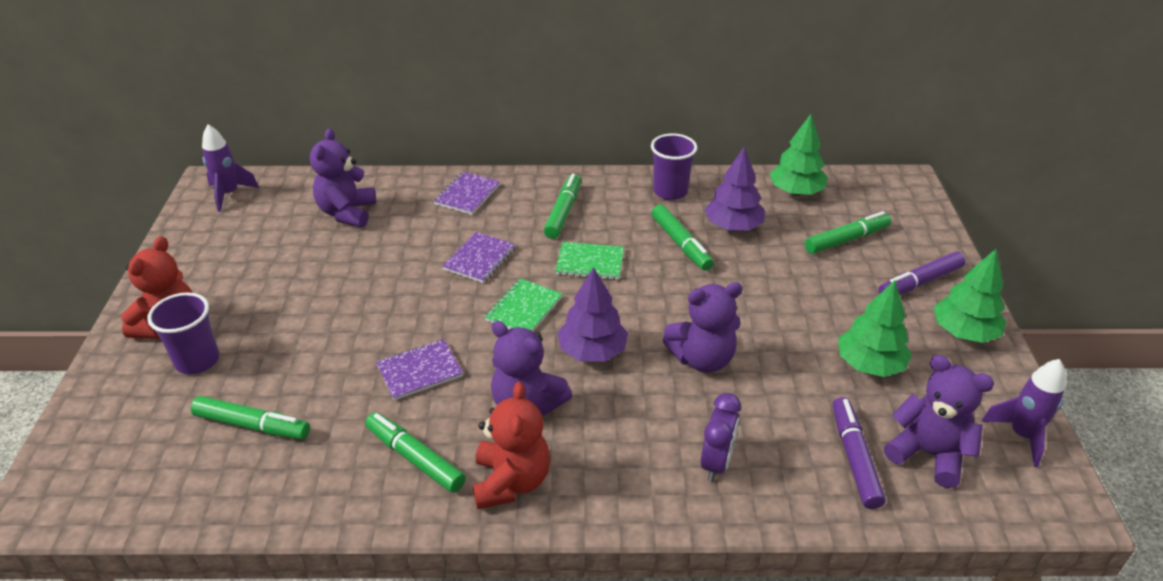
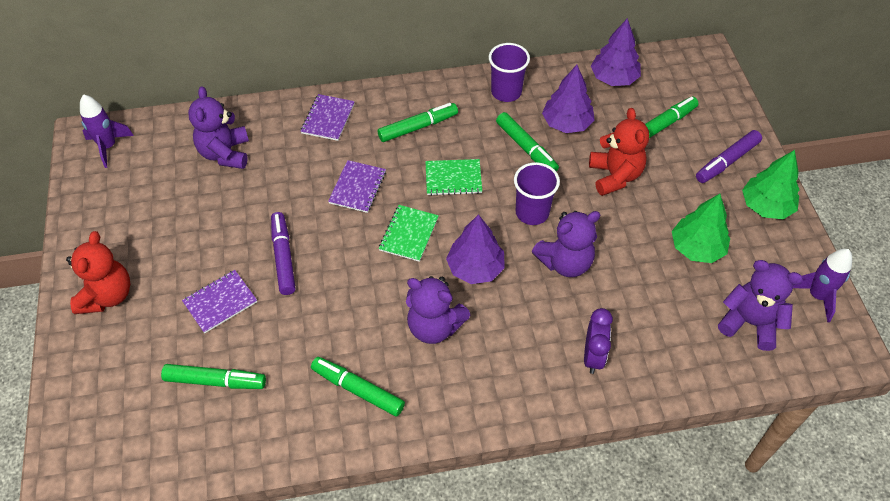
camera: 10 degrees left, 15 degrees up
purple cup [147,292,219,375] -> purple cup moved to [514,162,560,225]
purple notebook [376,339,463,400] -> purple notebook moved to [182,270,257,333]
red teddy bear [473,382,550,509] -> red teddy bear moved to [589,108,649,196]
green marker [544,174,581,239] -> green marker turned 60 degrees clockwise [378,103,458,142]
green tree [770,114,828,195] -> purple tree [591,18,641,86]
purple marker [832,397,886,509] -> purple marker moved to [271,212,296,295]

